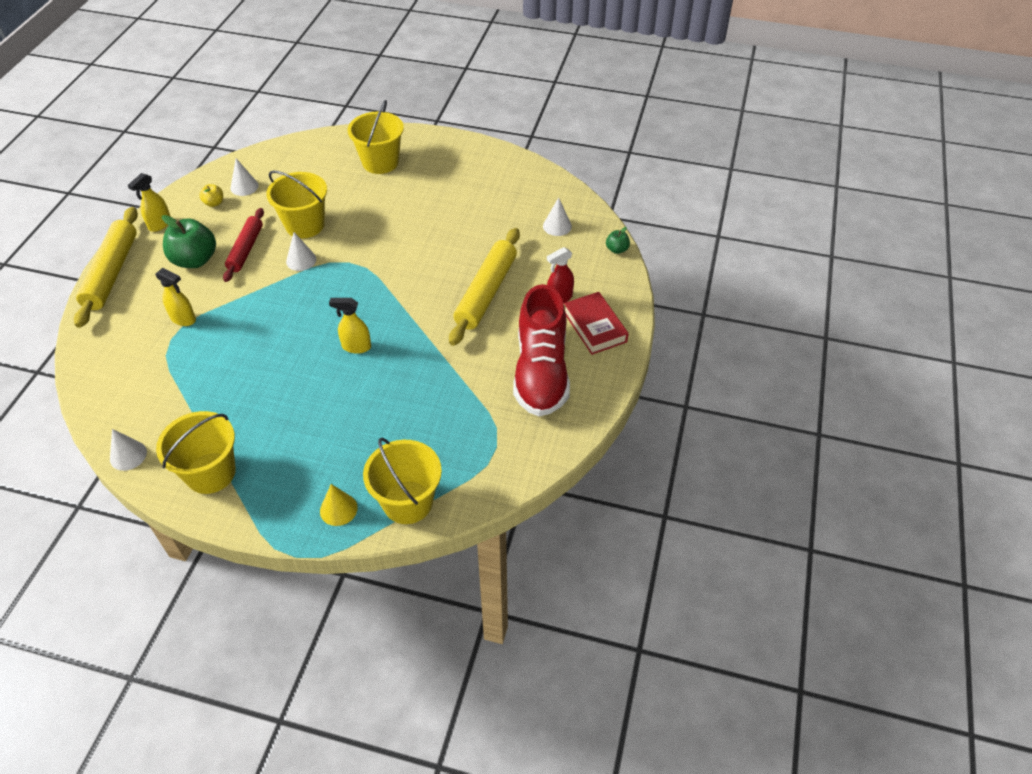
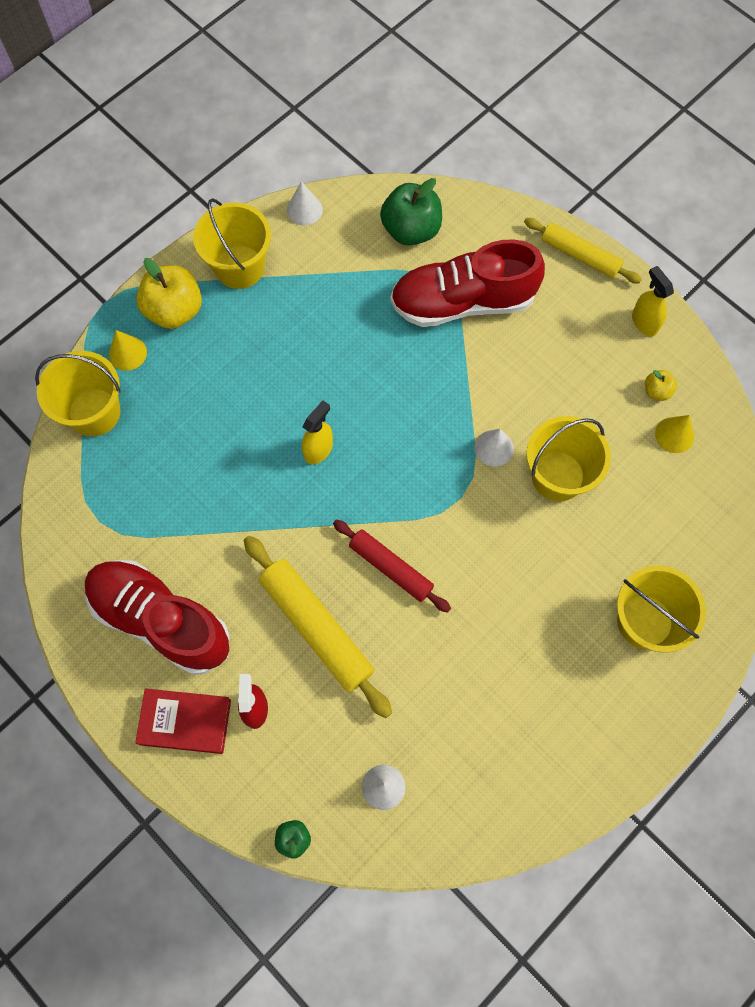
camera: 120 degrees right, 20 degrees up
yellow rolling pin [74,207,138,328] -> yellow rolling pin [524,218,642,283], size x0.65
yellow spray bottle [155,267,196,326] -> red shoe [390,239,545,327]
green apple [162,215,216,268] -> green apple moved to [380,178,442,246]
red rolling pin [223,208,264,282] -> red rolling pin moved to [333,520,451,613]
white cone [231,158,259,196] -> yellow cone [655,415,694,453]
none -> yellow apple [136,258,202,329]

